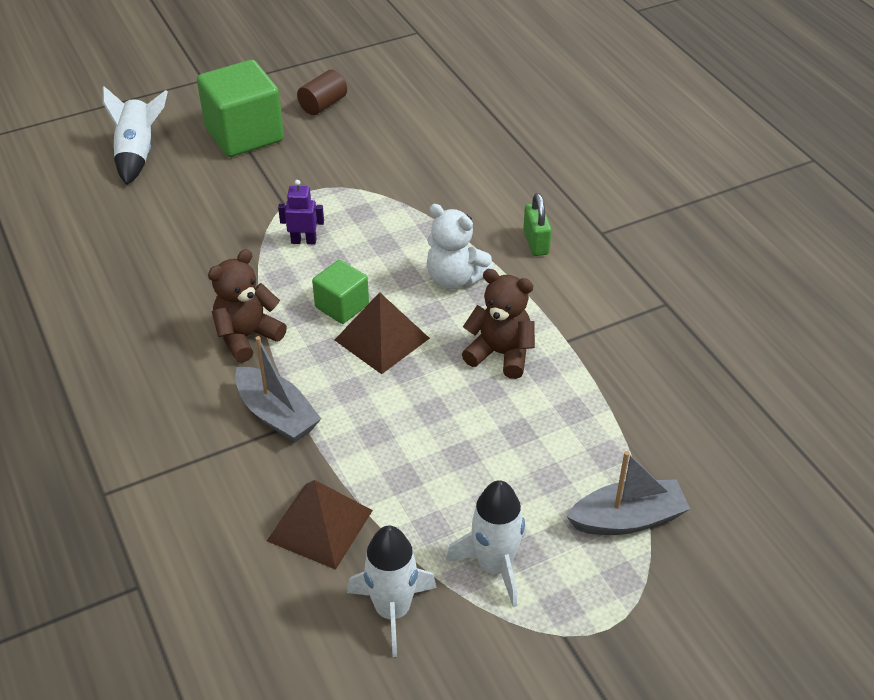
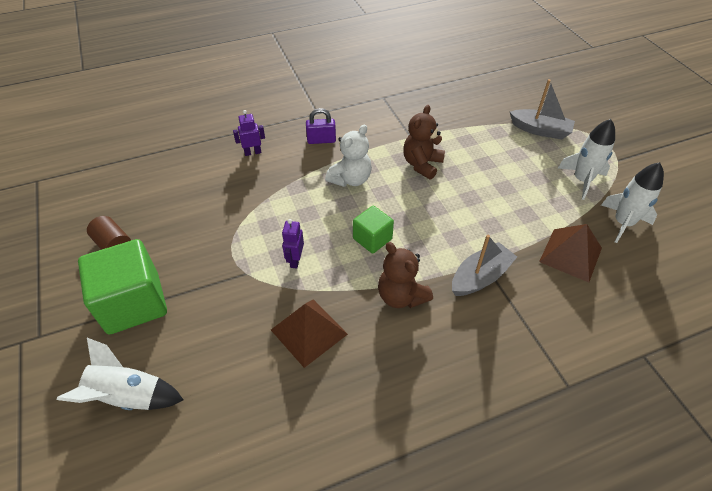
camera: 85 degrees left, 5 degrees up
brown pyramid [335,292,430,374] -> brown pyramid moved to [271,299,348,368]
green padlock [523,193,552,256] -> purple padlock [306,108,336,144]
grey boat [566,451,690,535] -> grey boat turned 120 degrees clockwise [510,79,575,139]
none -> purple robot [233,110,265,156]

